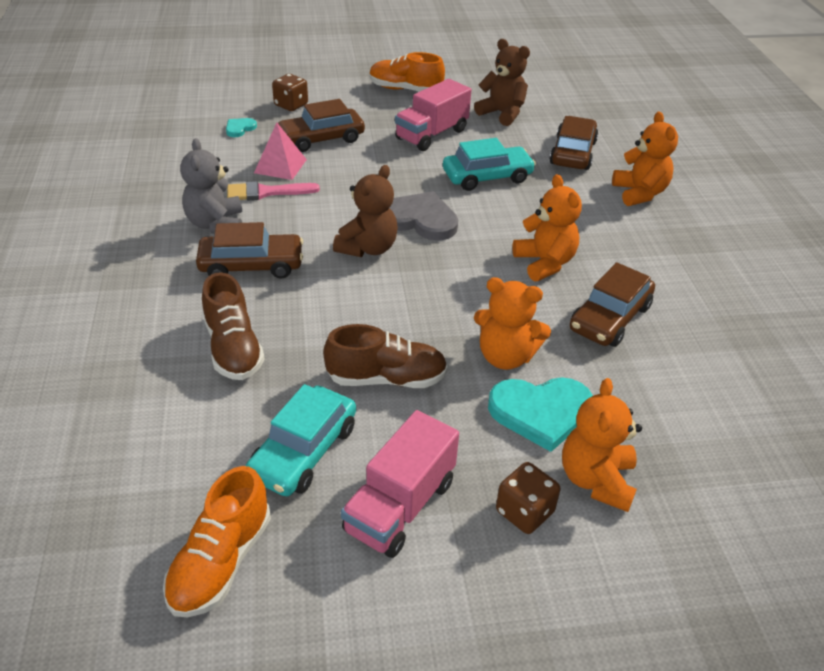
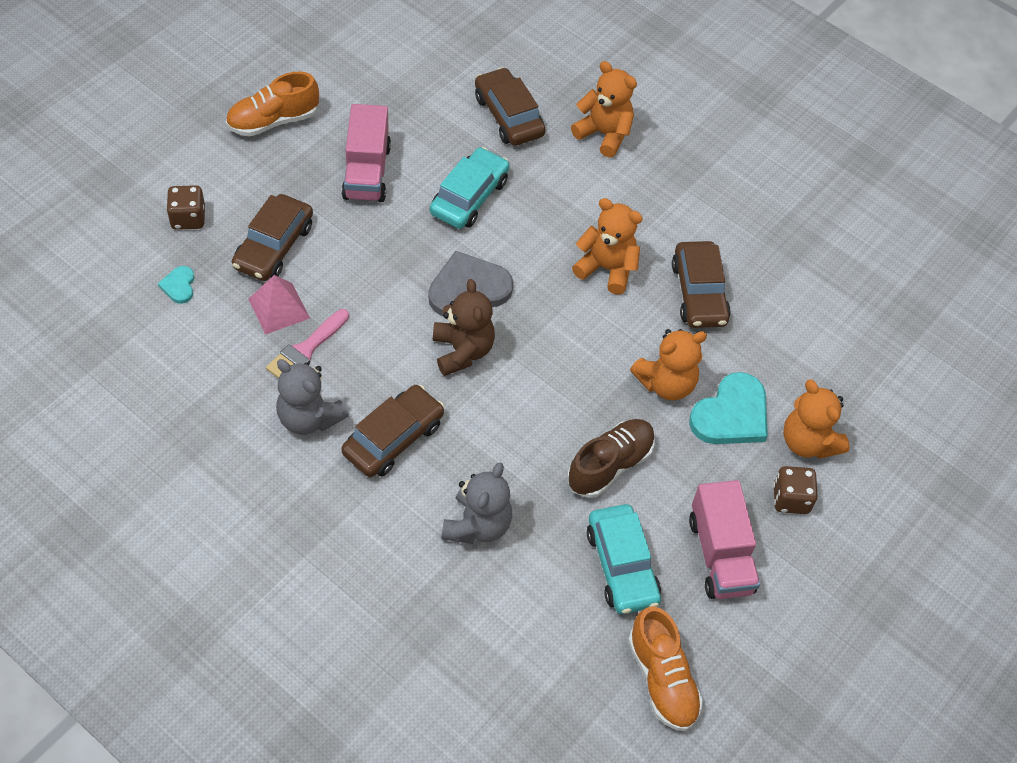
camera: 45 degrees left, 15 degrees up
brown shoe [202,272,265,380] -> grey teddy bear [441,463,512,544]
brown teddy bear [474,39,530,126] -> none

